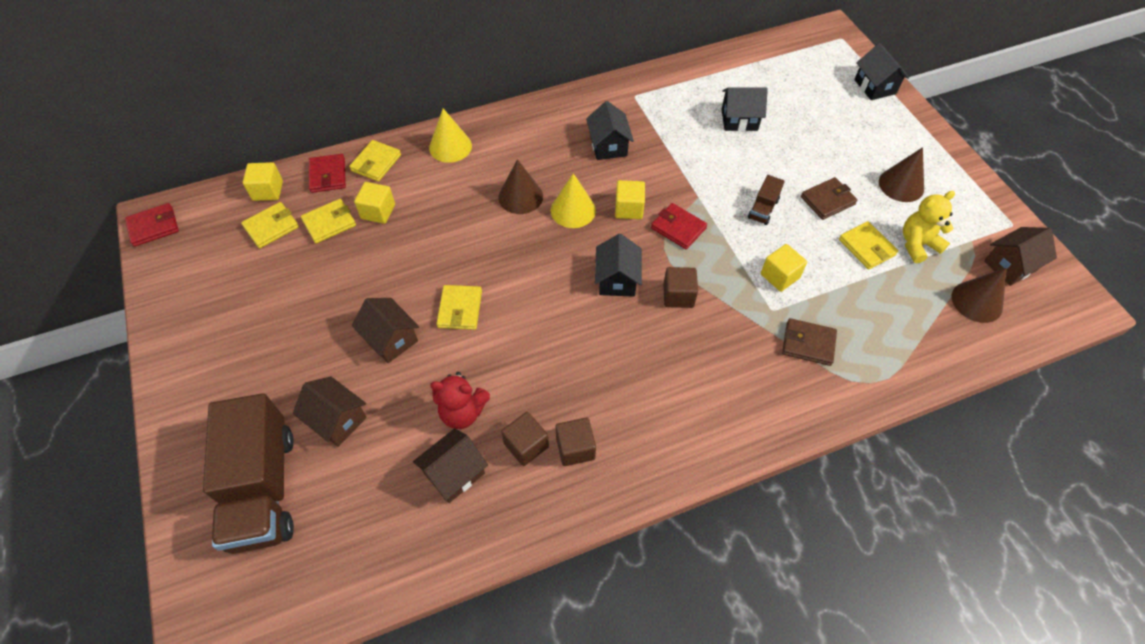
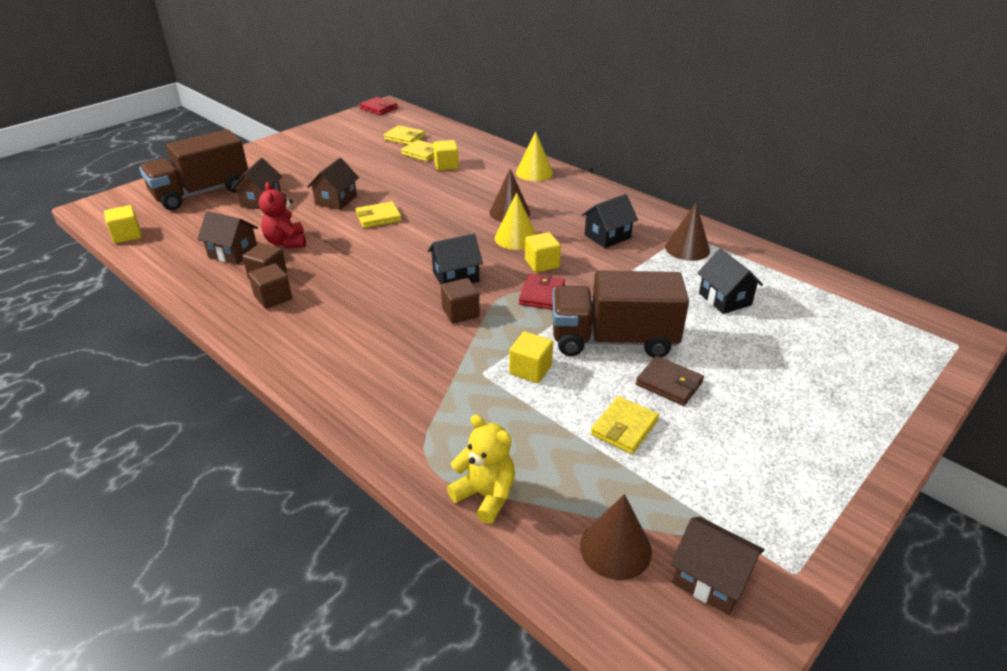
camera: 65 degrees right, 20 degrees down
yellow cube [243,162,283,201] -> yellow cube moved to [104,205,142,244]
red wallet [309,154,346,193] -> none
yellow wallet [349,140,401,182] -> none
brown truck [748,175,785,225] -> brown truck [553,270,689,358], size x2.37
brown wallet [782,318,837,366] -> none
black house [854,43,909,100] -> none
brown cone [879,147,924,202] -> brown cone moved to [665,203,710,261]
yellow teddy bear [903,191,955,263] -> yellow teddy bear moved to [447,414,515,524]

